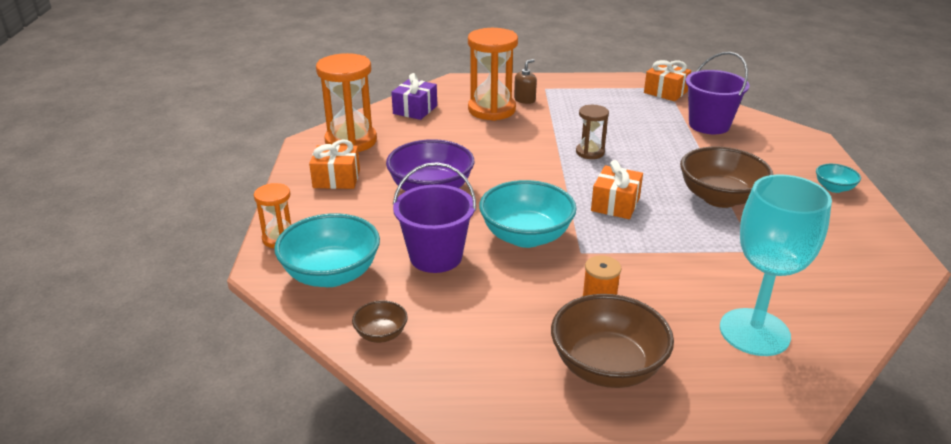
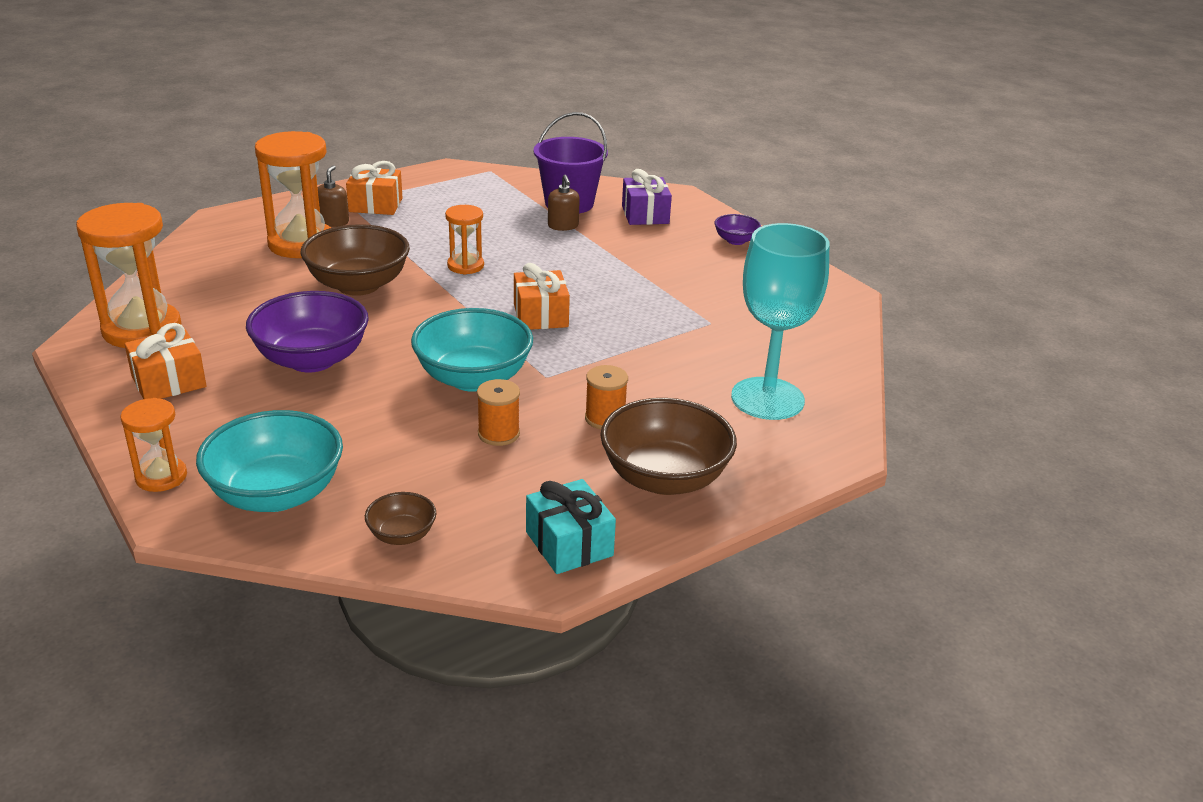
camera: 35 degrees left, 0 degrees up
purple gift [391,73,437,120] -> purple gift moved to [622,169,672,225]
purple bucket [393,162,476,273] -> none
brown hourglass [576,105,609,159] -> orange hourglass [445,205,484,275]
orange gift [644,60,691,101] -> orange gift moved to [346,161,403,215]
brown bowl [680,147,773,208] -> brown bowl moved to [301,224,410,296]
turquoise bowl [816,164,861,193] -> purple bowl [715,214,761,245]
none -> orange spool [477,379,520,446]
none -> turquoise gift [526,479,616,574]
none -> brown soap dispenser [548,175,580,231]

